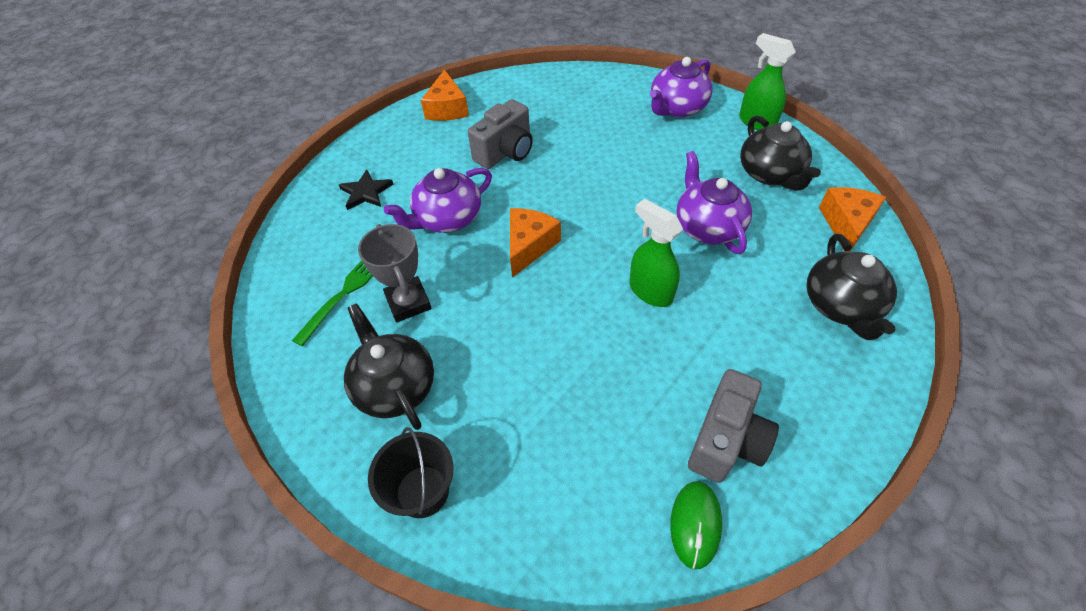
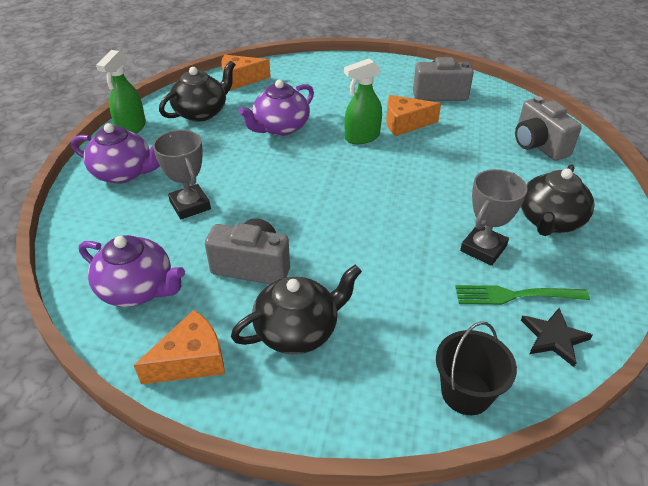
camera: 120 degrees left, 10 degrees down
black star [339,170,393,210] -> black star moved to [521,308,593,367]
black bucket [368,427,454,518] -> black bucket moved to [436,321,517,415]
purple teapot [384,168,492,233] -> purple teapot moved to [79,235,185,307]
orange cheese [510,208,561,278] -> orange cheese moved to [386,95,441,136]
green spray bottle [630,199,683,307] -> green spray bottle turned 45 degrees clockwise [344,58,382,144]
green mouse [670,481,722,569] -> none
black teapot [807,234,897,340] -> black teapot moved to [231,265,362,354]
none -> grey trophy [153,130,211,219]
none -> grey camera [515,96,582,161]

